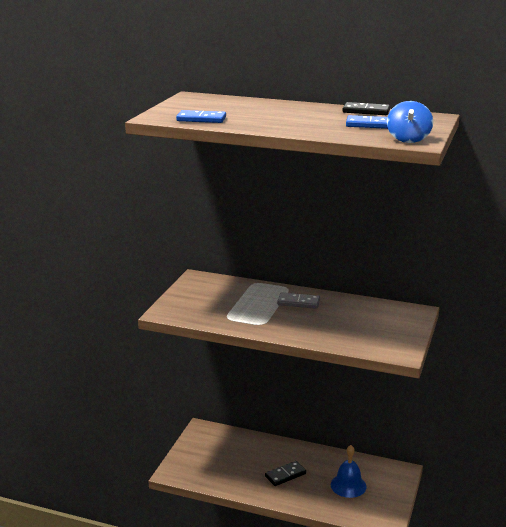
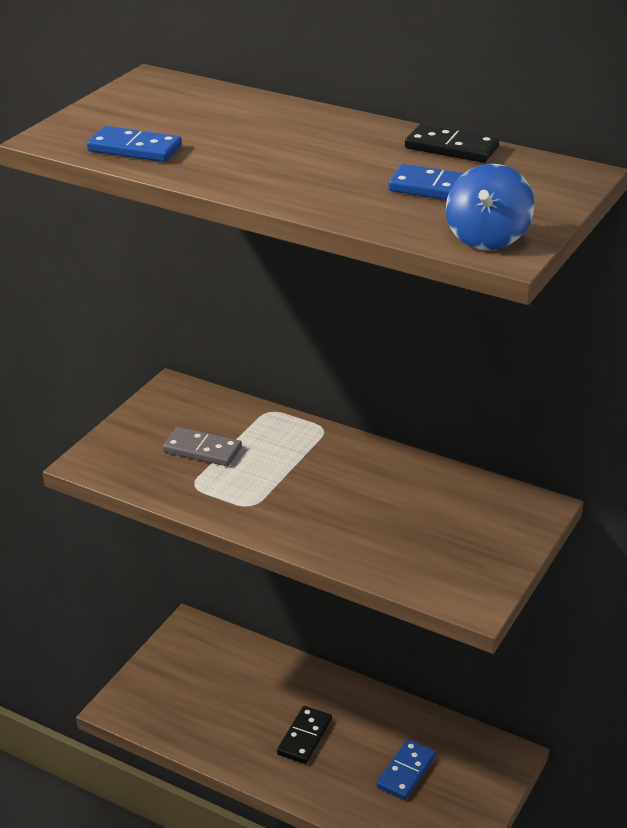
camera: 10 degrees right, 10 degrees up
black domino [265,461,306,486] -> black domino turned 45 degrees counterclockwise [277,706,332,764]
grey domino [277,293,320,309] -> grey domino moved to [163,427,242,466]
blue bell [331,445,367,498] -> blue domino [376,739,436,800]

